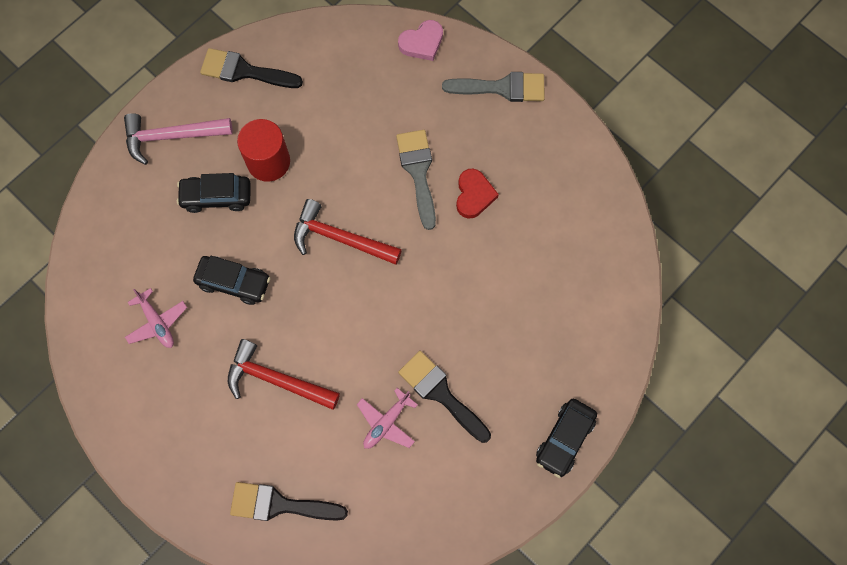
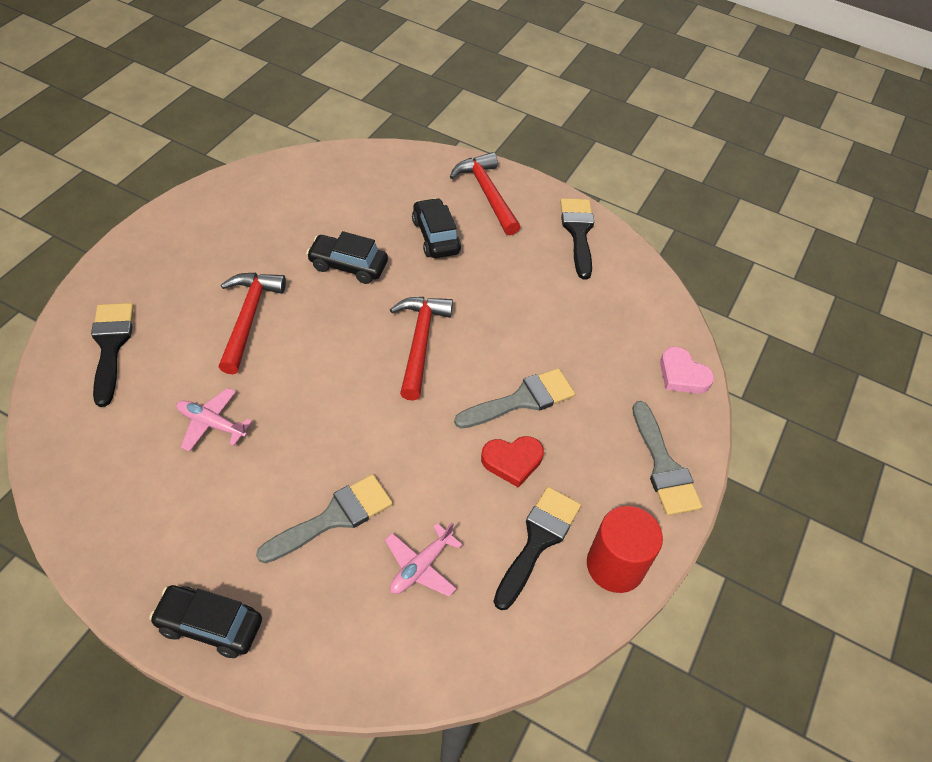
camera: 70 degrees right, 20 degrees down
pink hammer [124,113,233,165] -> red hammer [450,152,520,235]
pink plane [125,288,187,348] -> pink plane moved to [385,523,463,597]
black car [193,256,270,305] -> black car turned 105 degrees clockwise [306,231,388,284]
red cylinder [237,119,290,182] -> red cylinder moved to [587,506,663,593]
black brush [398,351,491,443] -> black brush moved to [493,487,581,610]
none -> grey brush [256,474,393,563]

